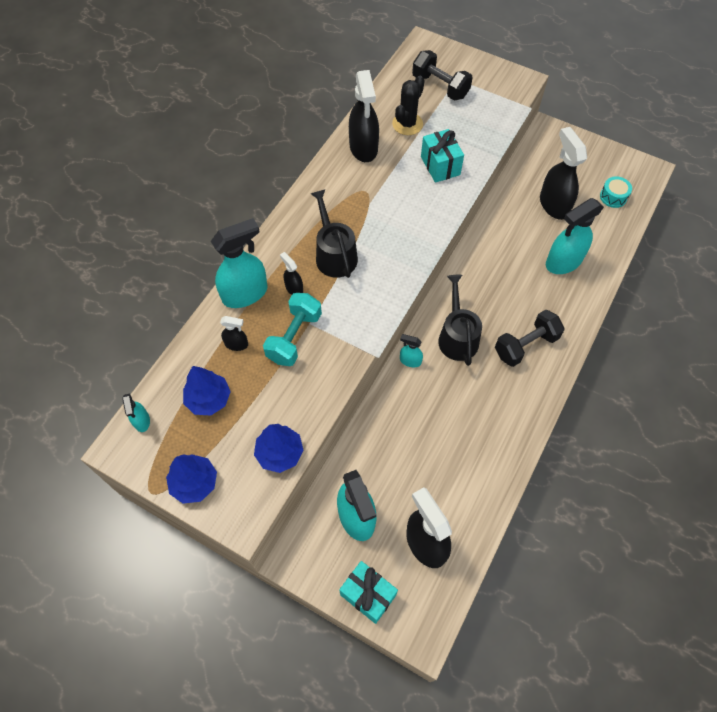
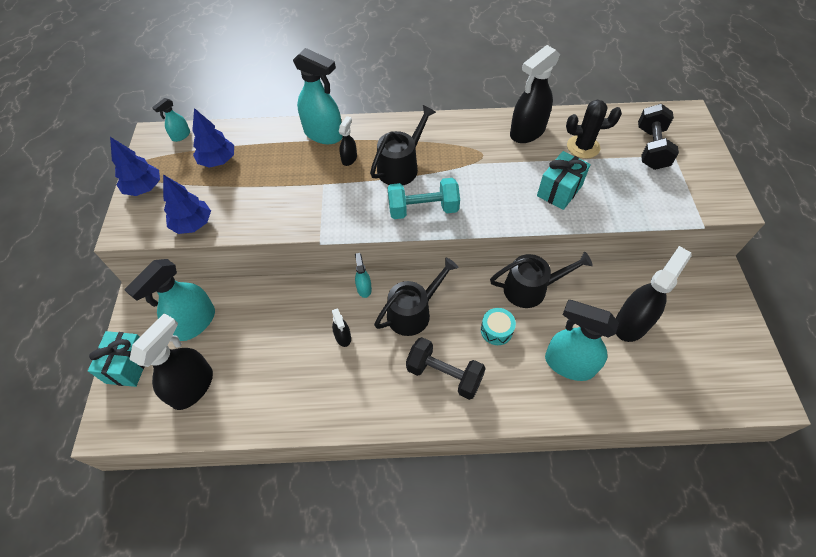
camera: 60 degrees right, 5 degrees down
black spray bottle [220,316,248,351] -> black spray bottle moved to [332,308,351,347]
turquoise dumbbell [263,293,322,366] -> turquoise dumbbell moved to [387,178,460,219]
turquoise drum [600,176,632,208] -> turquoise drum moved to [481,308,516,345]
none -> black watering can [490,252,593,308]

